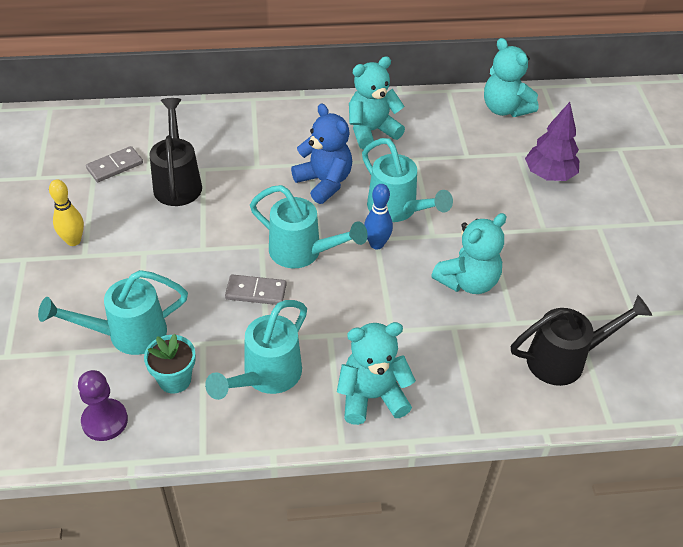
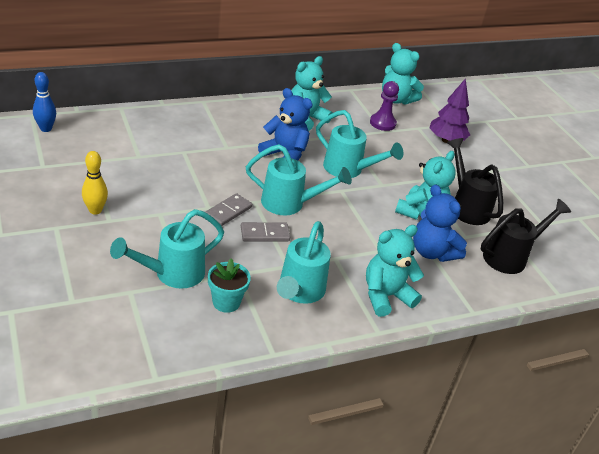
camera: 20 degrees left, 10 degrees down
purple pawn [78,370,128,441] -> purple pawn moved to [370,81,399,131]
grey domino [86,146,143,182] -> grey domino moved to [205,193,252,226]
black watering can [149,98,202,206] -> black watering can moved to [447,138,503,225]
blue bowling pin [364,184,393,250] -> blue bowling pin moved to [33,72,56,132]
none -> blue teddy bear [413,184,467,262]

